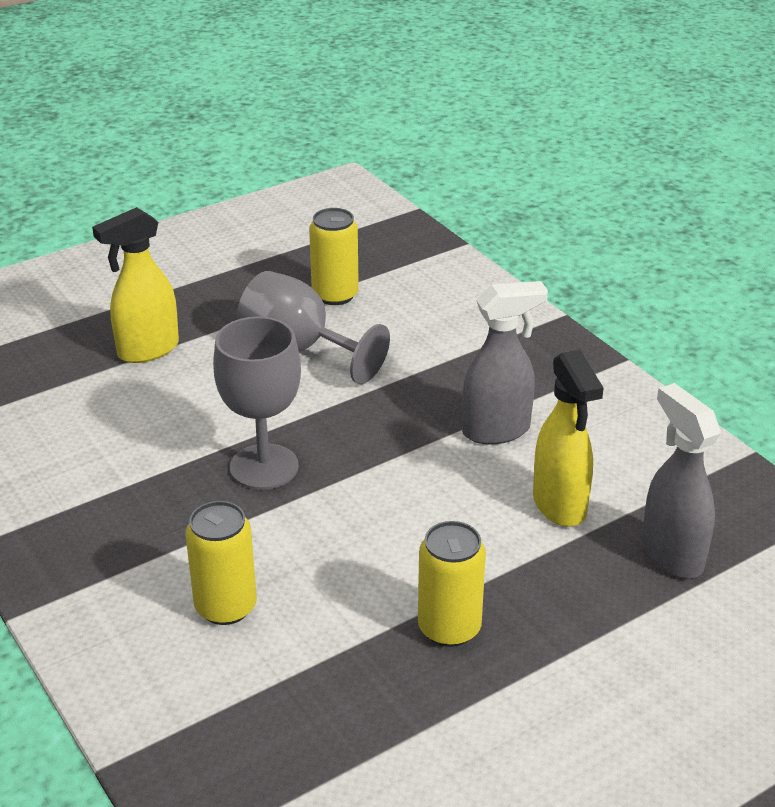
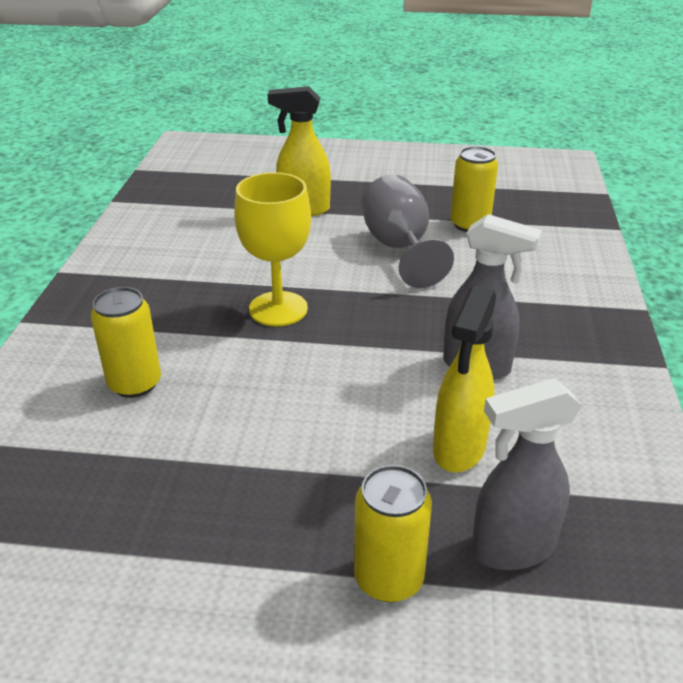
camera: 40 degrees right, 0 degrees up
grey goblet [213,316,301,490] -> yellow goblet [234,172,311,327]
yellow can [418,521,486,647] -> yellow can moved to [354,465,432,602]
grey spray bottle [642,383,721,578] -> grey spray bottle turned 120 degrees counterclockwise [471,378,582,570]

